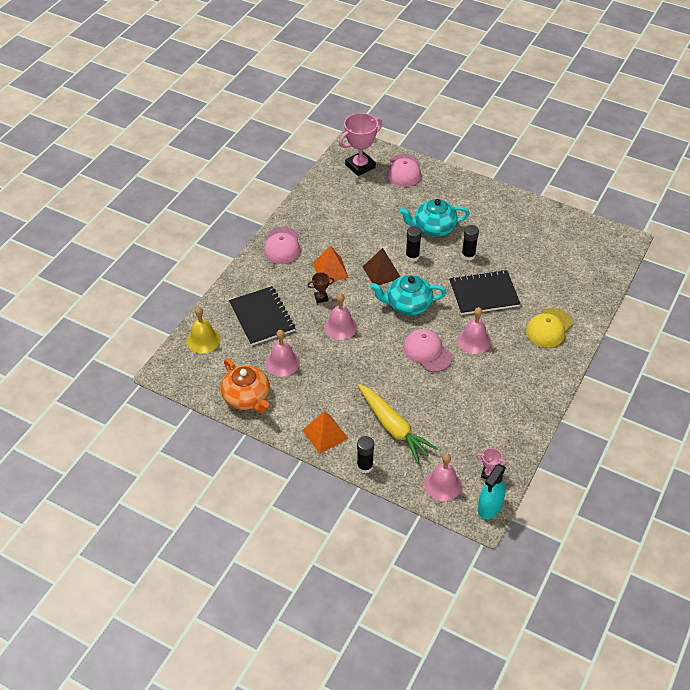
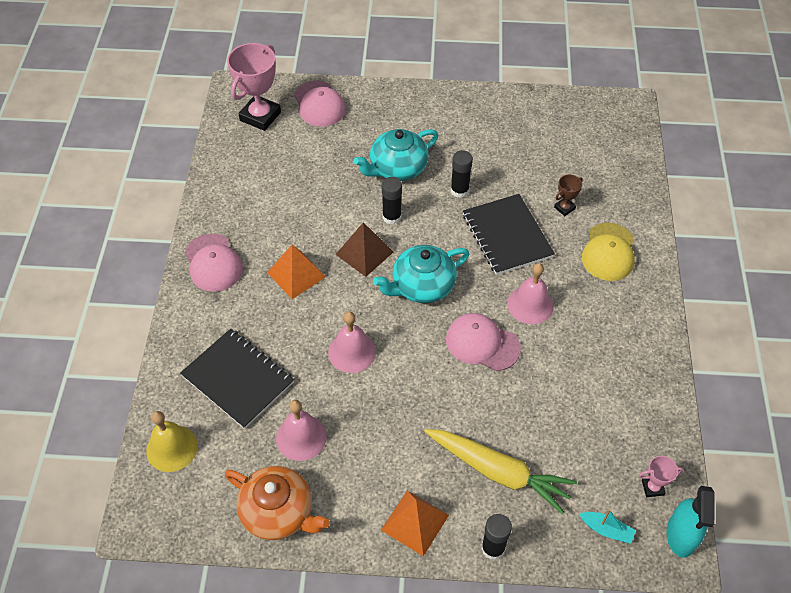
camera: 25 degrees left, 5 degrees up
brown trophy [307,272,334,303] -> brown trophy moved to [554,175,583,216]
pink bell [424,453,462,501] -> turquoise boat [579,509,636,544]
black notebook [449,270,520,315] -> black notebook turned 75 degrees counterclockwise [463,194,555,275]

